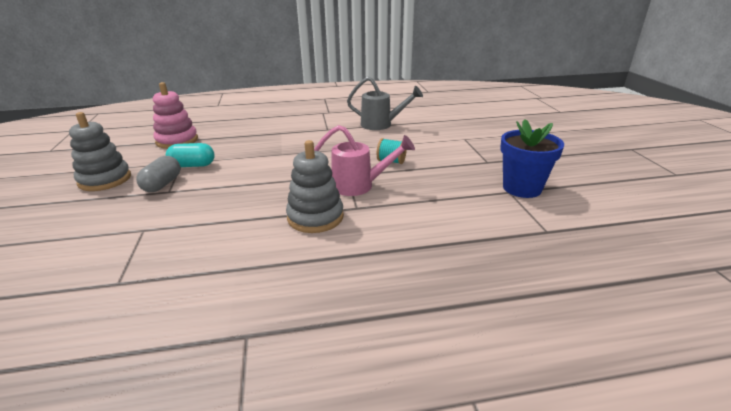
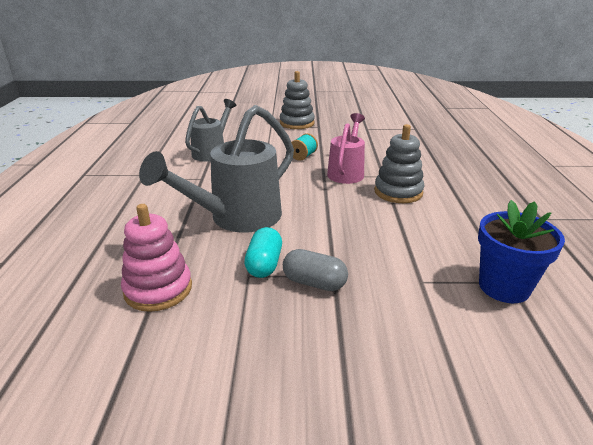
camera: 80 degrees left, 0 degrees up
grey stacking toy [69,112,131,191] -> grey stacking toy moved to [280,71,315,129]
blue flower pot [500,119,564,198] -> blue flower pot moved to [478,200,565,303]
none -> grey watering can [139,105,294,233]

